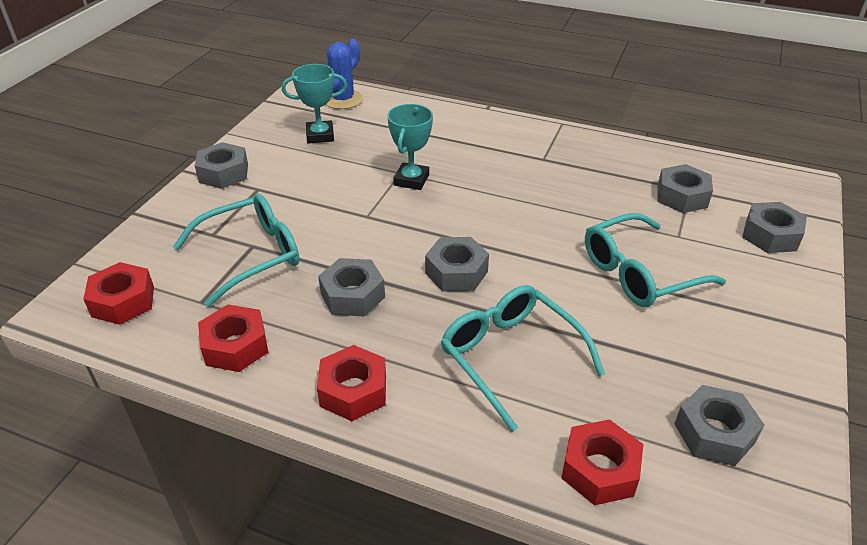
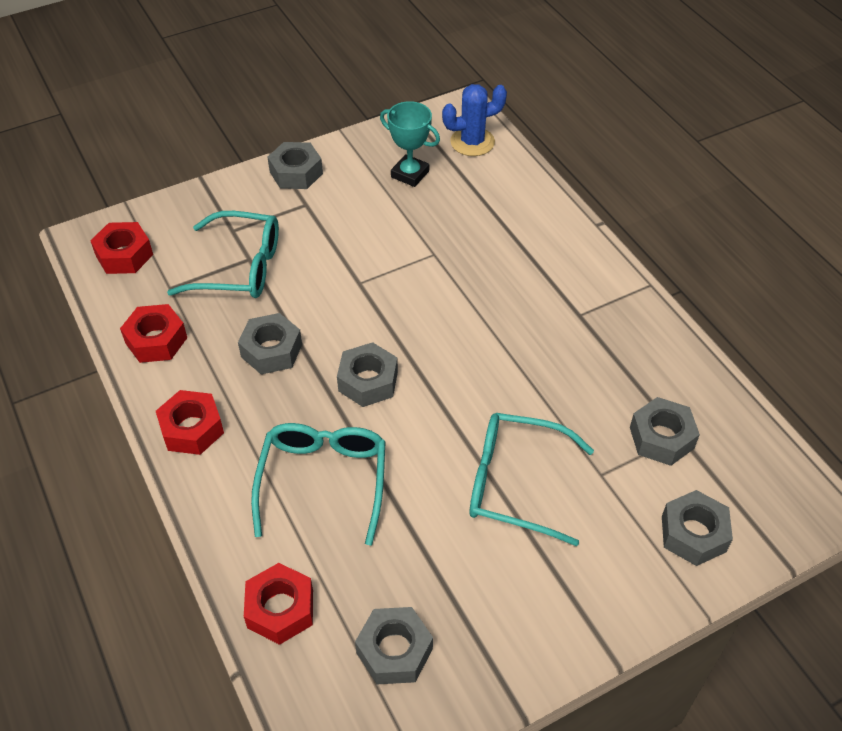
camera: 40 degrees right, 10 degrees up
turquoise trophy [387,104,433,190] -> none

